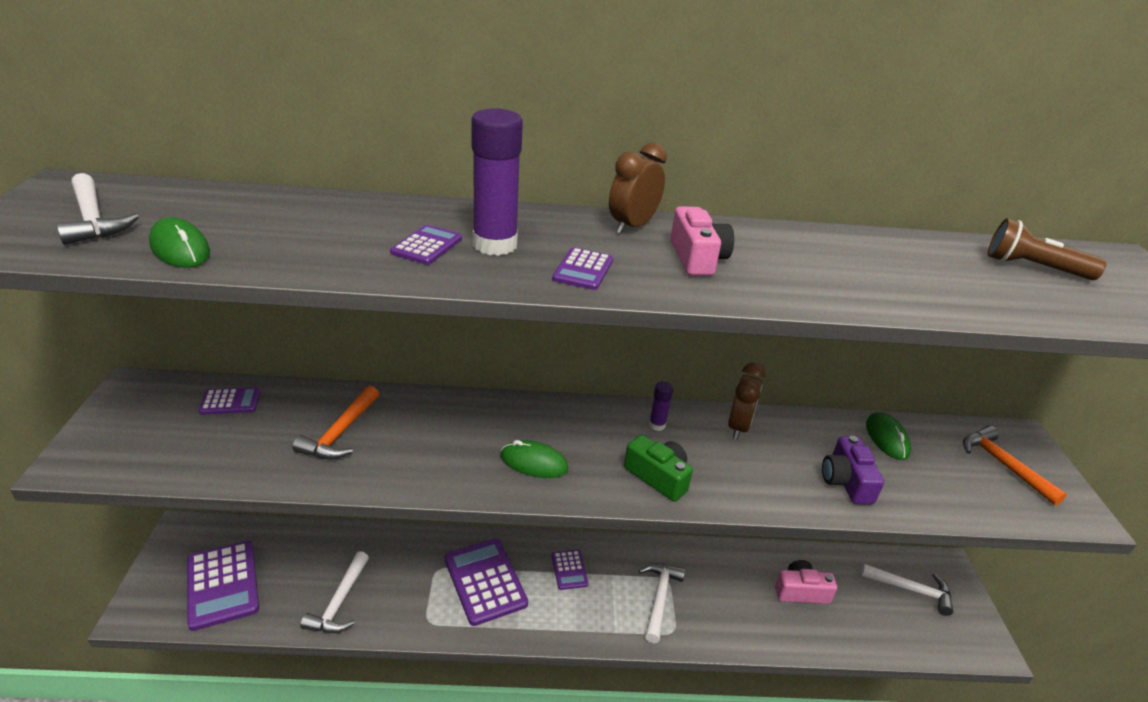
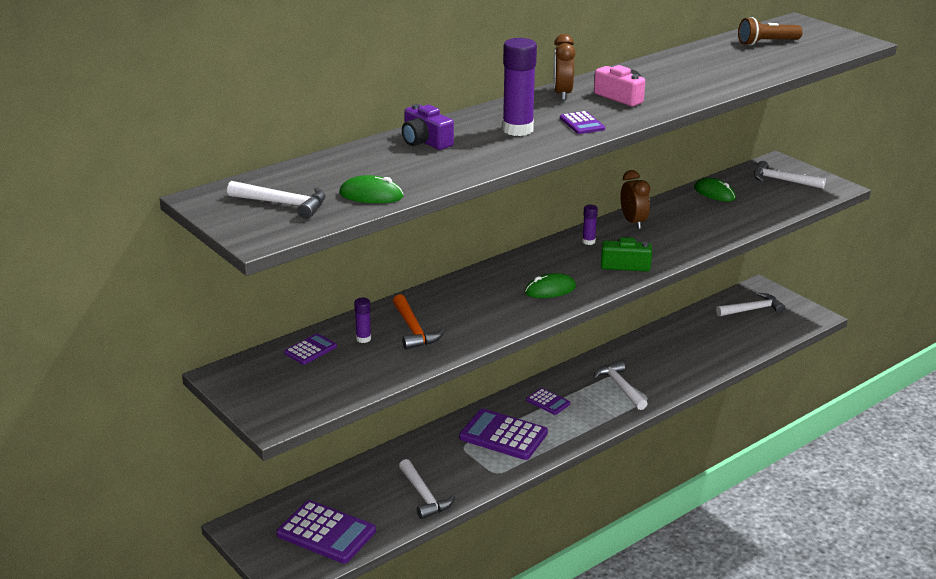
camera: 35 degrees left, 5 degrees down
purple calculator [390,225,462,265] -> none
pink camera [775,560,837,604] -> none
purple camera [822,436,884,504] -> purple camera moved to [402,104,454,150]
orange hammer [963,426,1067,506] -> white hammer [754,161,826,189]
none -> purple glue stick [354,298,371,343]

